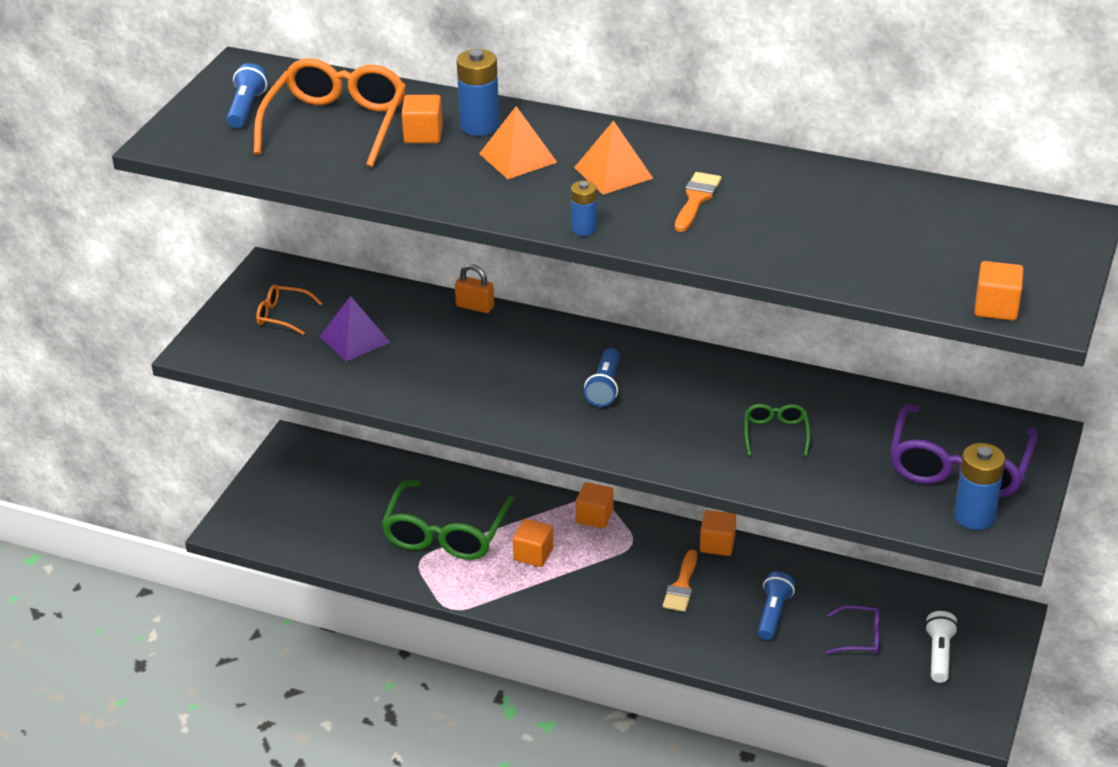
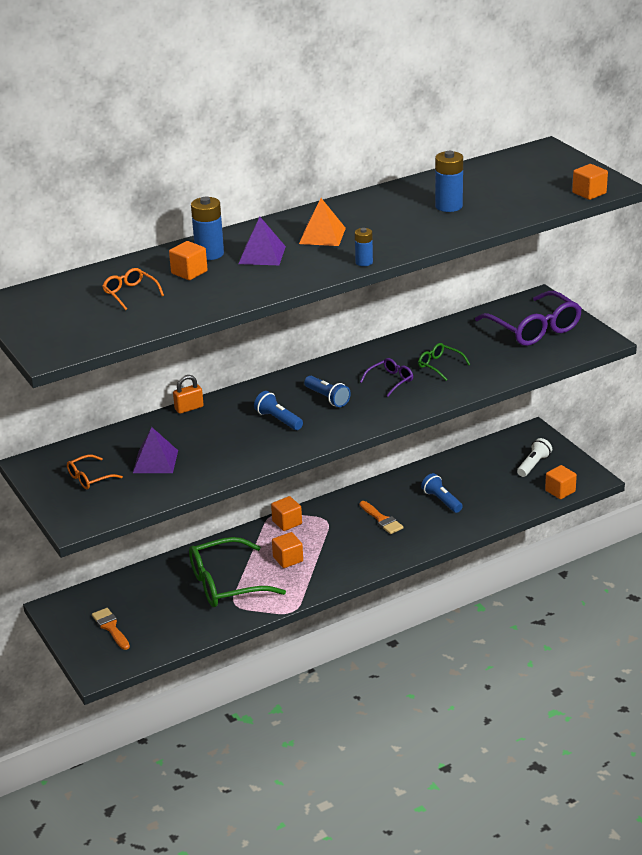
camera: 50 degrees left, 5 degrees down
blue flashlight [227,63,268,128] -> blue flashlight moved to [254,391,303,430]
orange glasses [254,58,406,167] -> orange glasses [102,268,164,310], size x0.48
green glasses [381,480,514,560] -> green glasses turned 105 degrees clockwise [189,537,286,607]
orange pyramid [479,106,558,179] -> purple pyramid [239,217,286,265]
orange brush [675,172,721,232] -> orange brush moved to [92,608,130,650]
orange cube [700,510,736,556] -> orange cube moved to [545,465,577,499]
purple glasses [826,605,879,654] -> purple glasses moved to [360,358,413,397]
white flashlight [925,611,958,683] -> white flashlight turned 75 degrees clockwise [517,438,552,477]
blue battery [954,443,1005,530] -> blue battery moved to [435,151,463,212]

